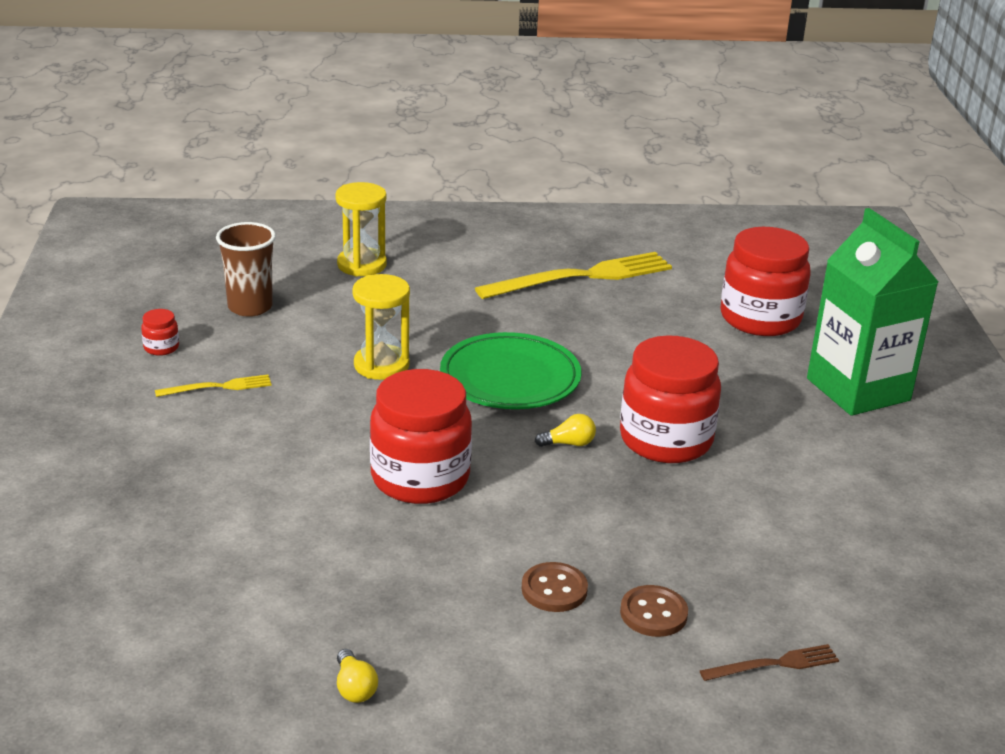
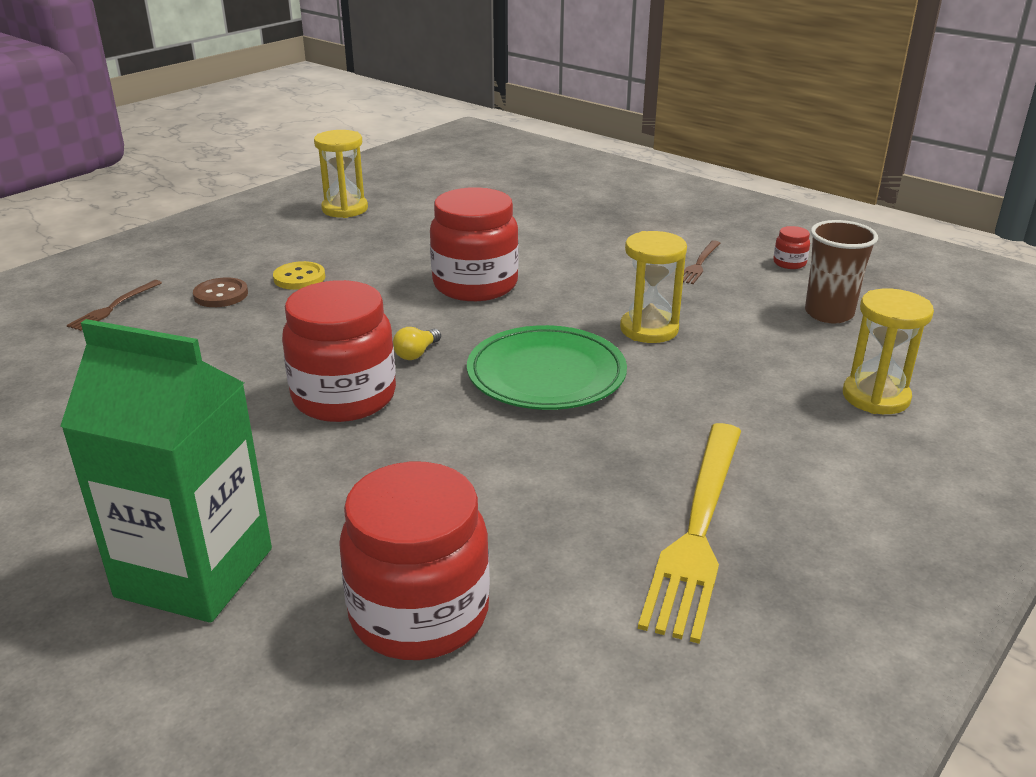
camera: 135 degrees right, 0 degrees up
yellow fork [155,375,272,397] -> brown fork [683,240,720,284]
yellow light bulb [337,649,378,703] -> yellow hourglass [314,130,368,218]
brown button [521,562,588,612] -> yellow button [273,261,325,290]

